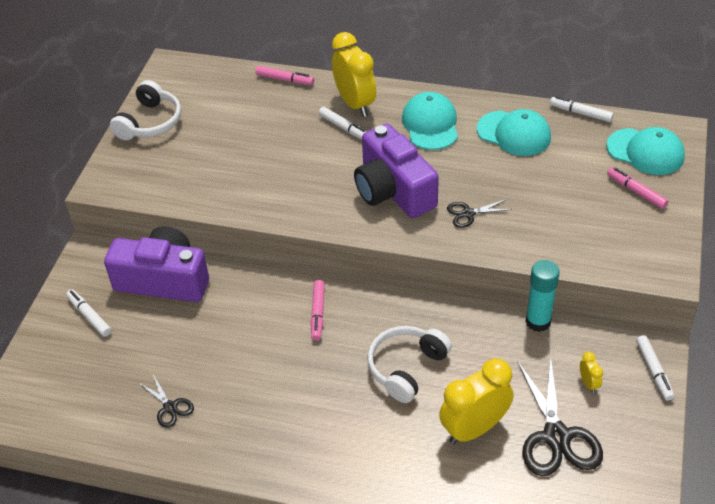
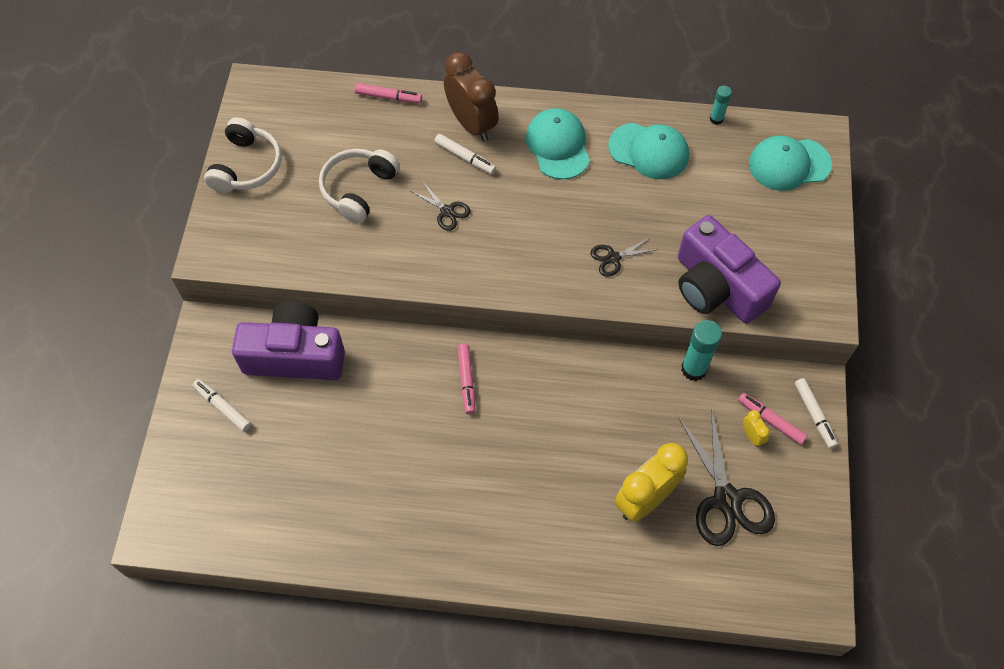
camera: 10 degrees left, 15 degrees up
black scissors [138,374,194,428] -> black scissors moved to [411,181,471,231]
yellow clock [332,32,376,117] -> brown clock [444,52,499,142]
purple camera [354,123,439,218] -> purple camera moved to [678,215,781,324]
white headphones [367,326,452,403] -> white headphones moved to [319,149,400,224]
white marker [550,96,614,122] -> turquoise glue stick [710,86,732,125]
turquoise cap [606,127,685,175] -> turquoise cap turned 150 degrees clockwise [749,136,832,191]
pink marker [607,167,668,209] -> pink marker moved to [738,393,807,445]

